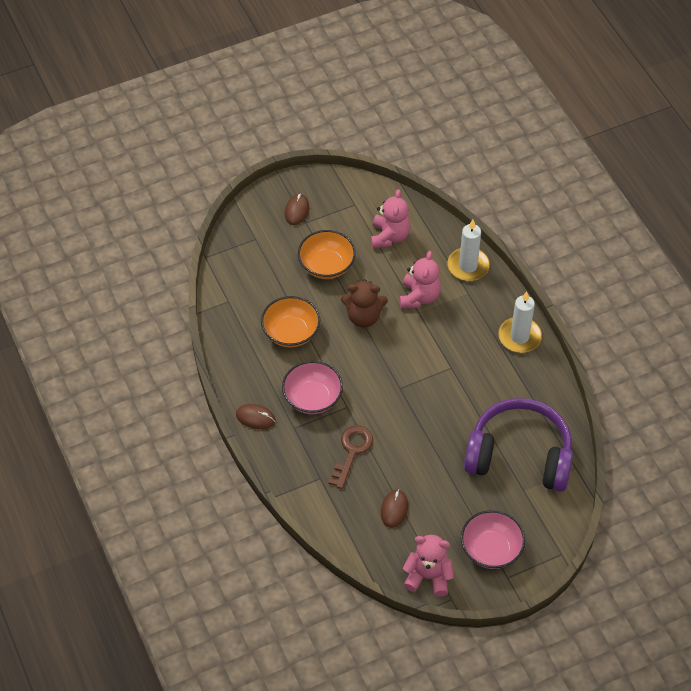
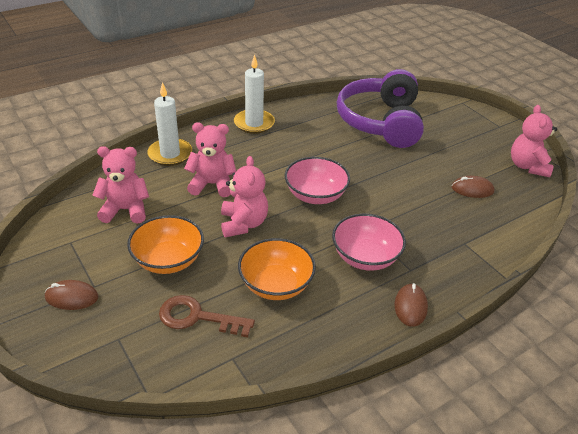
camera: 100 degrees left, 15 degrees down
brown key [328,425,373,489] -> brown key moved to [159,295,255,337]
brown teddy bear [341,279,388,328] -> pink teddy bear [221,156,268,237]
pink bowl [461,510,525,569] -> pink bowl moved to [285,157,350,204]

